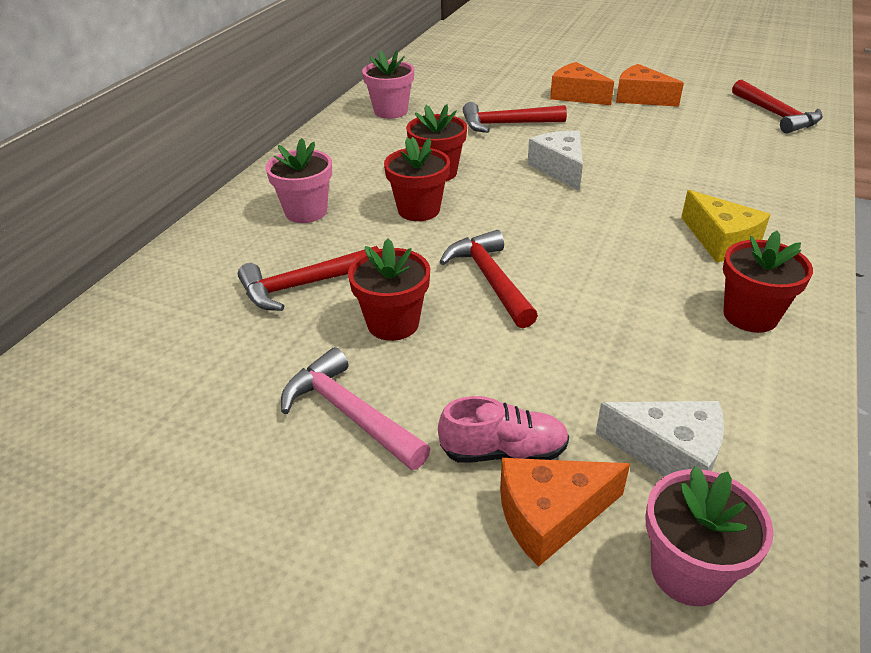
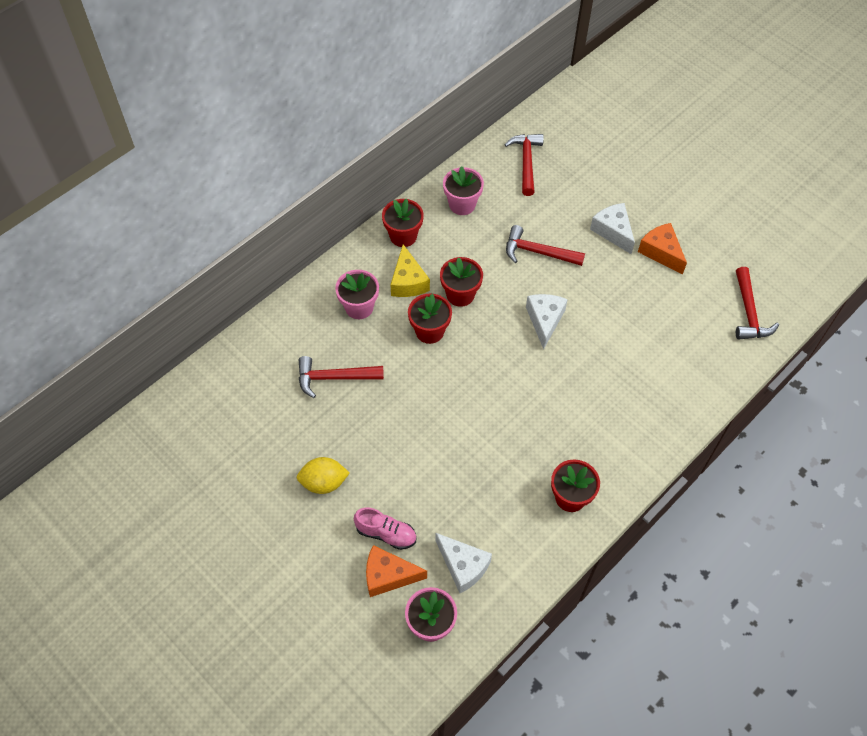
camera: 20 degrees right, 20 degrees up
pink hammer [281,347,430,470] -> yellow lemon [297,457,350,494]
red flower pot [348,238,430,341] -> red flower pot moved to [382,198,424,247]
red hammer [440,230,538,329] -> red hammer moved to [504,134,544,196]
orange cheese [550,62,614,105] -> white cheese [590,203,635,254]
yellow cheese [681,190,770,262] -> yellow cheese moved to [390,244,430,297]

